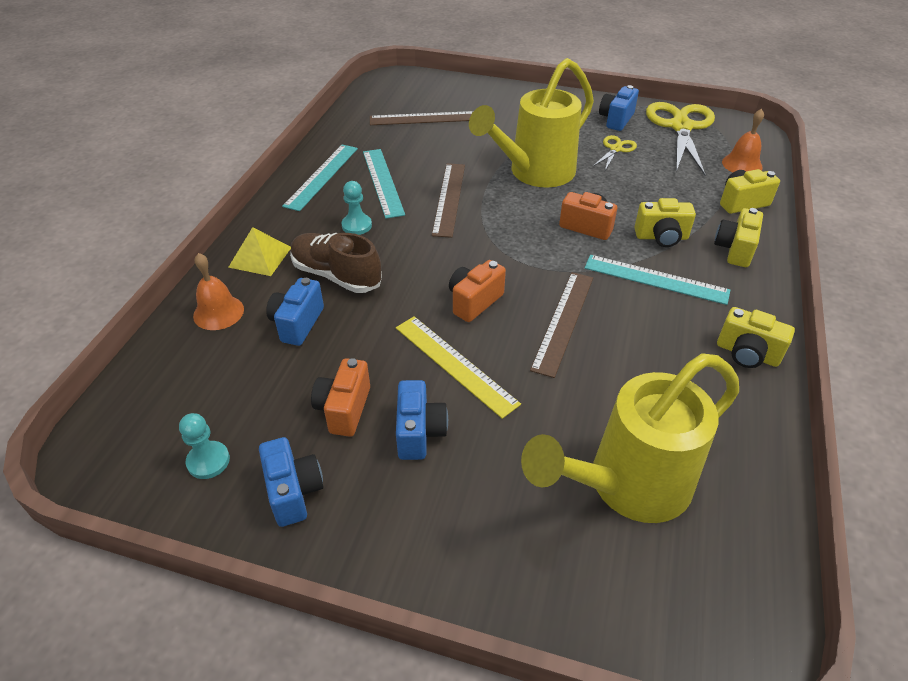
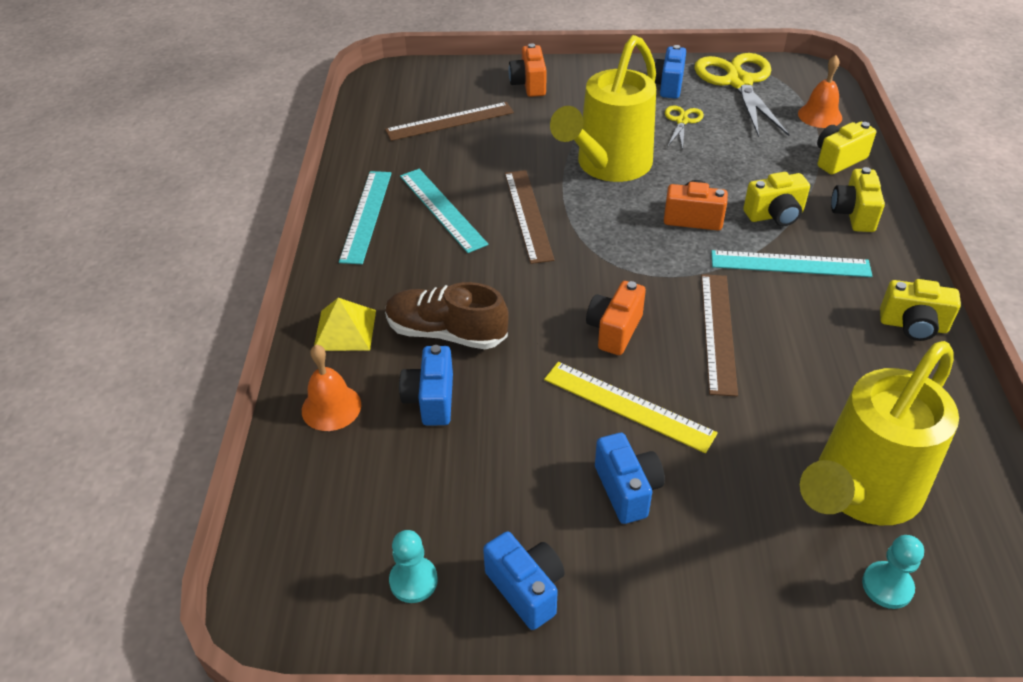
camera: 15 degrees left, 0 degrees up
orange camera [311,358,370,437] -> orange camera moved to [509,43,547,97]
turquoise pawn [341,181,372,235] -> turquoise pawn moved to [862,535,924,609]

